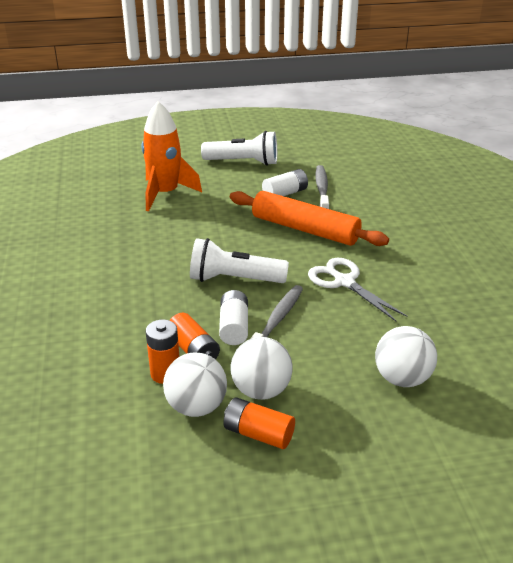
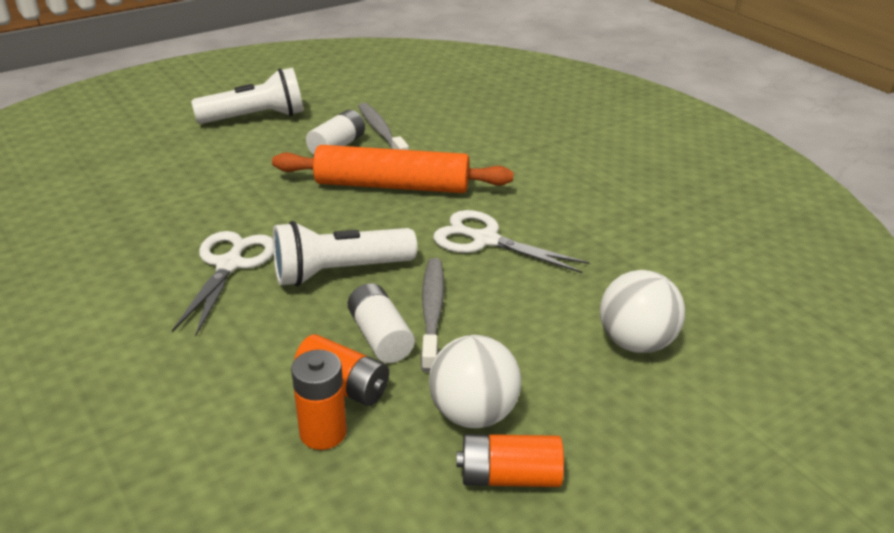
camera: 25 degrees left, 0 degrees up
orange rocket [142,101,202,211] -> none
white ball [163,352,227,417] -> none
none -> white scissors [172,231,273,336]

